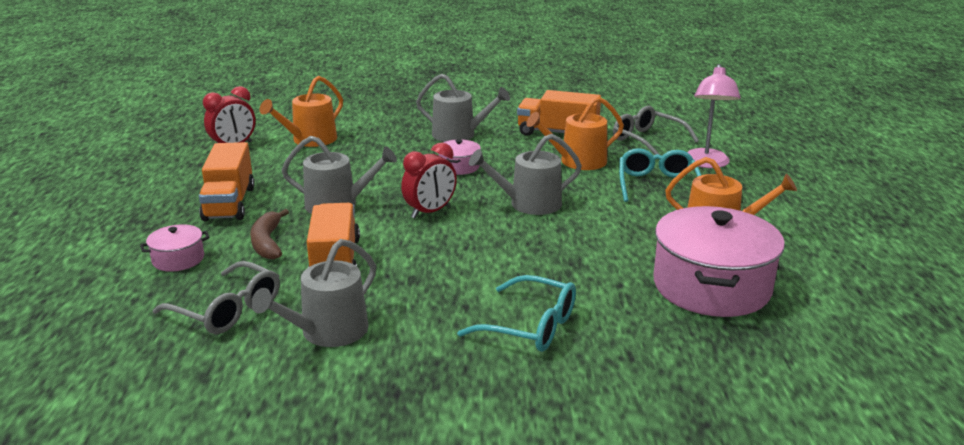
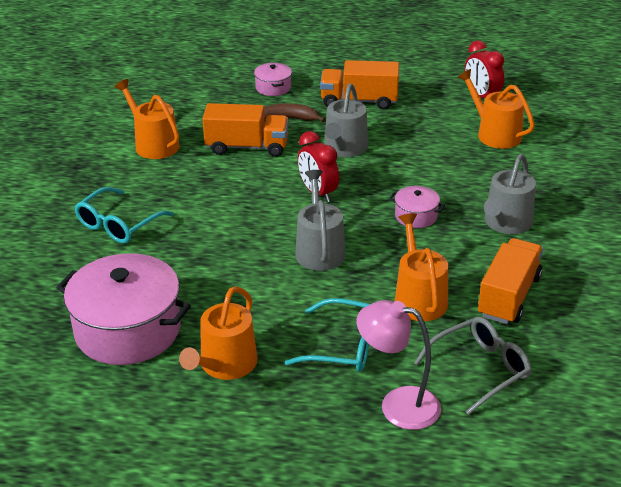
camera: 100 degrees right, 10 degrees up
grey glasses [153,261,280,334] -> none
grey watering can [251,239,376,347] -> orange watering can [115,79,180,159]

